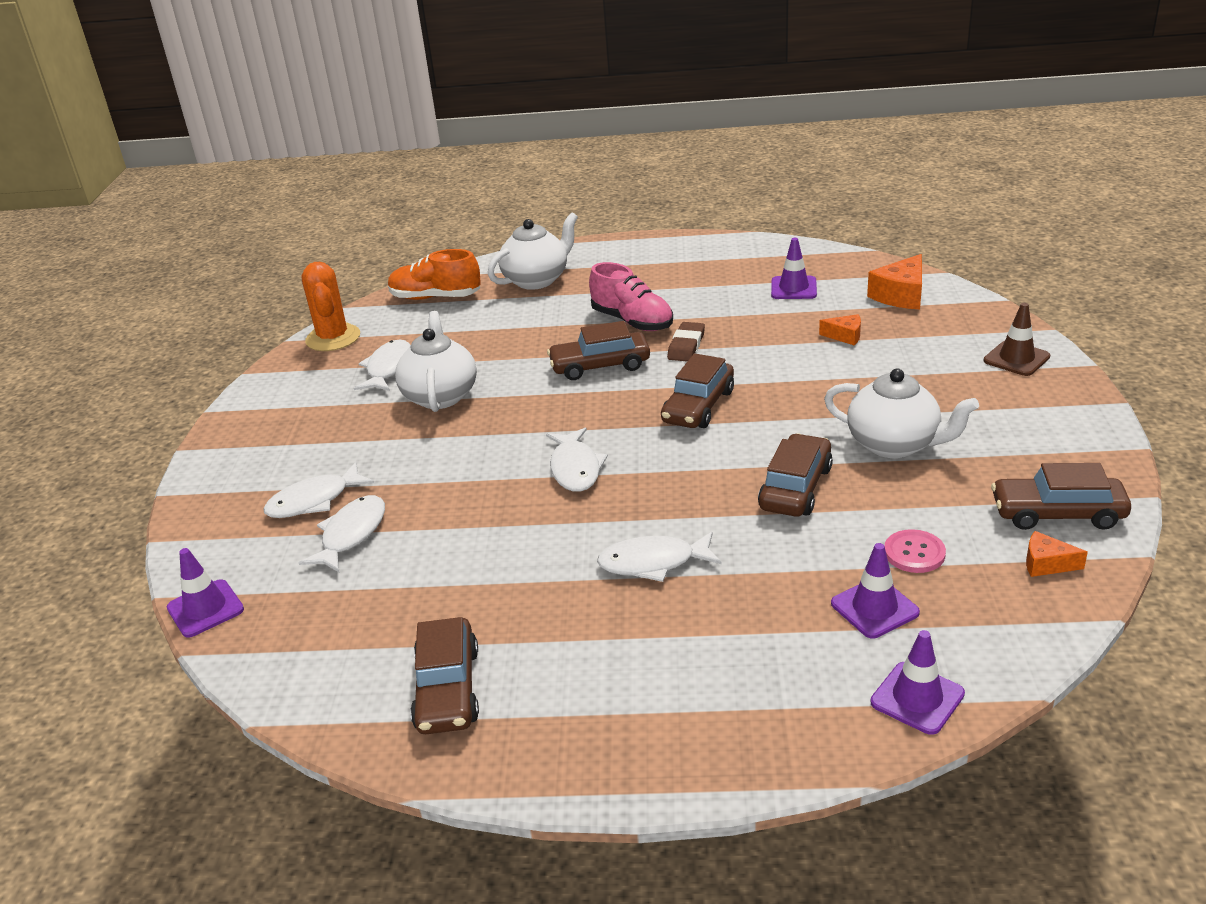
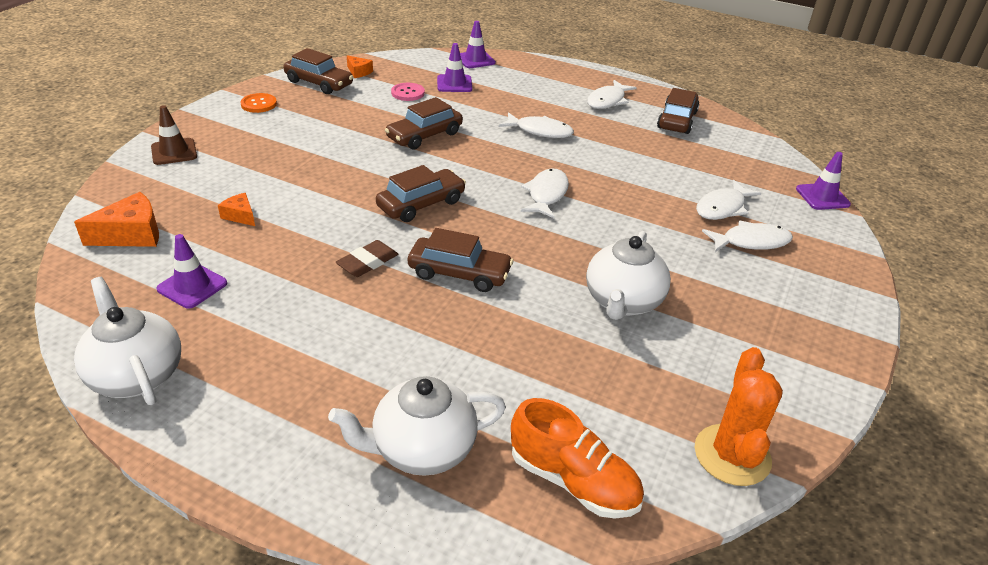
camera: 160 degrees left, 5 degrees up
white fish [354,340,411,391] -> white fish moved to [587,80,637,109]
pink shoe [589,262,673,331] -> none
white teapot [824,368,979,458] -> white teapot moved to [74,277,181,405]
none -> orange button [240,93,277,113]

